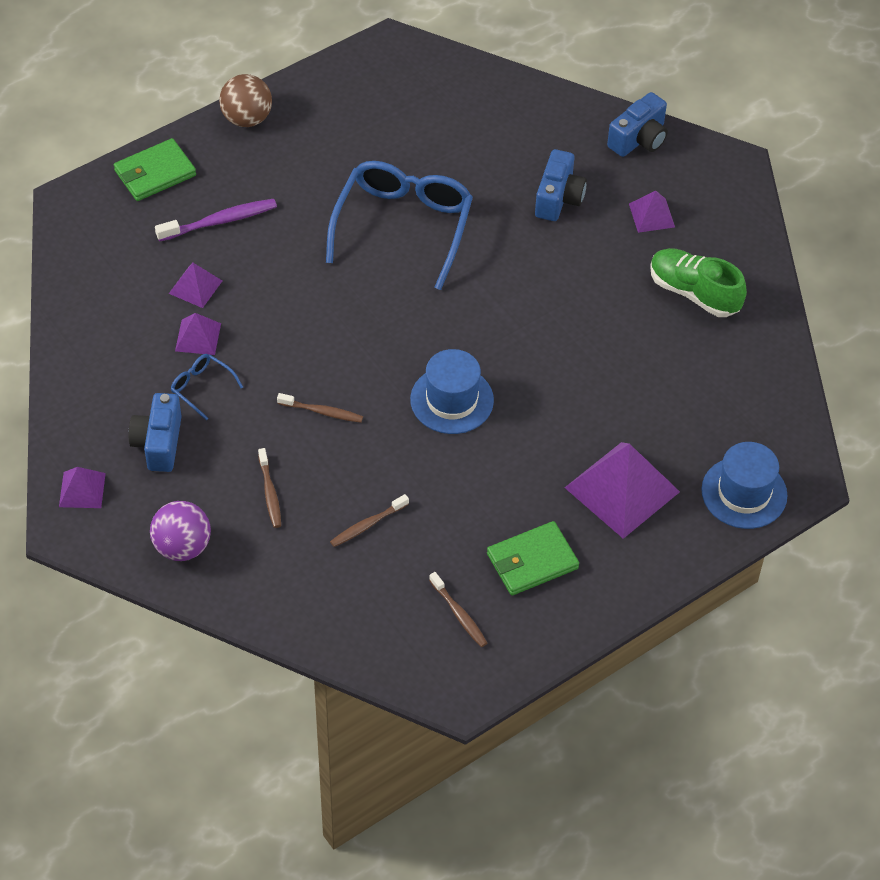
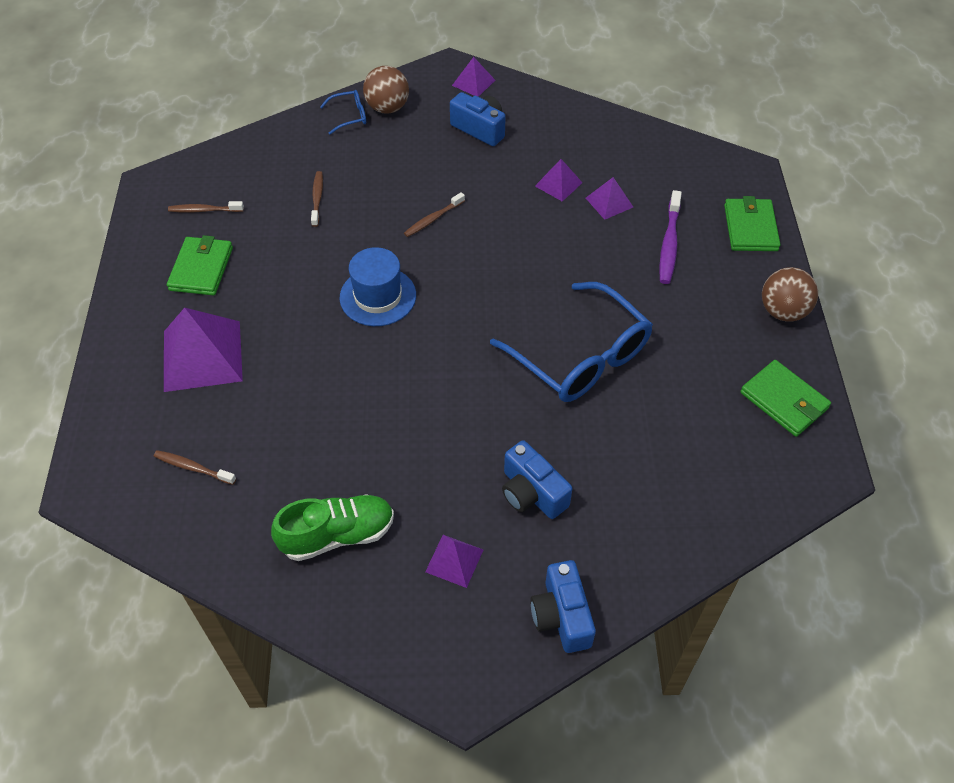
camera: 125 degrees right, 0 degrees up
purple ball [150,501,211,561] -> brown ball [363,66,409,114]
blue glasses [171,354,243,421] -> blue glasses moved to [320,90,366,134]
brown toothbrush [258,448,281,528] -> brown toothbrush moved to [154,450,236,485]
blue hat [701,442,788,529] -> none
none -> green wallet [740,360,831,437]

